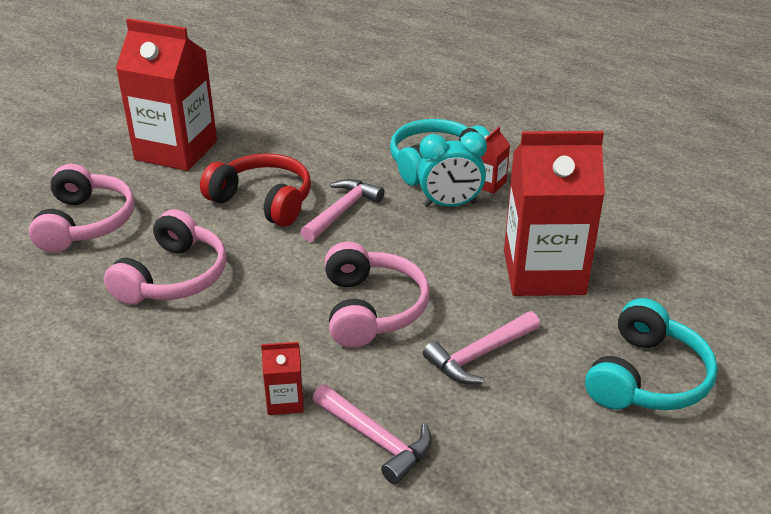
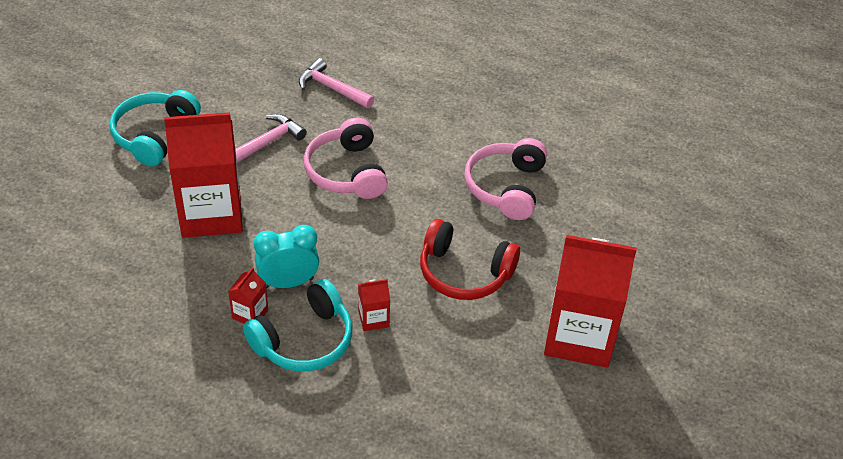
camera: 170 degrees right, 10 degrees up
pink headphones [29,164,135,253] -> none
red carton [261,342,304,415] -> red carton moved to [358,279,390,331]
pink hammer [301,179,385,242] -> none

